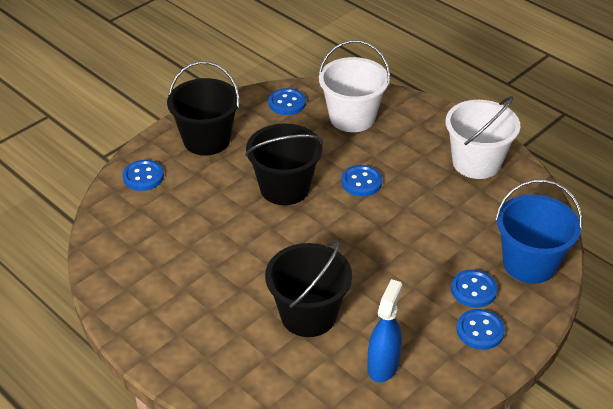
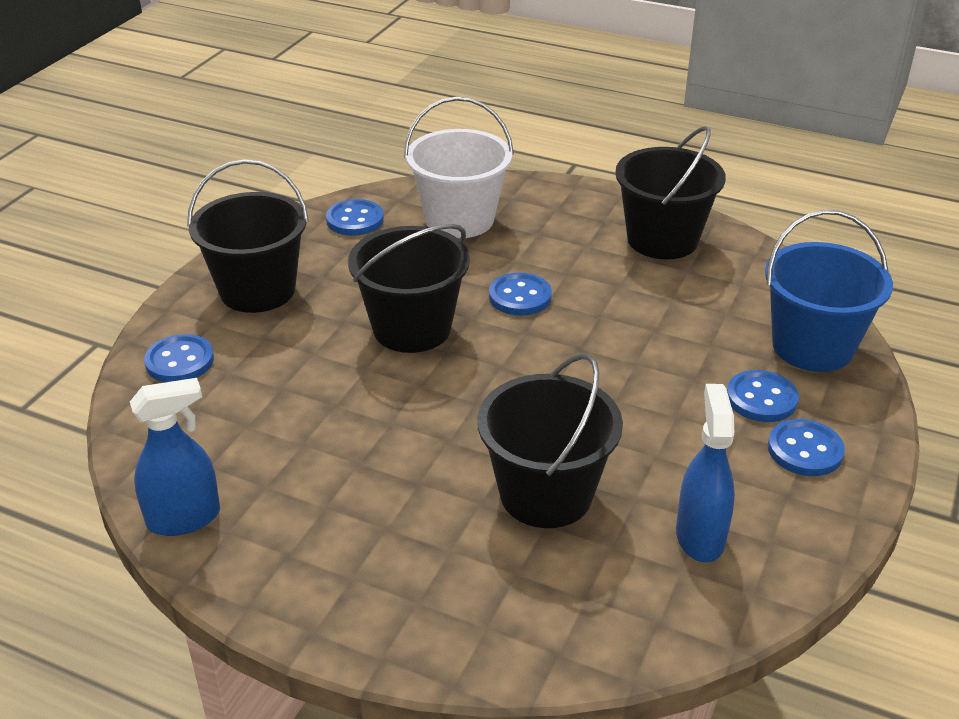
camera: 20 degrees left, 5 degrees down
white bucket [446,96,520,179] -> black bucket [615,126,726,259]
none -> blue spray bottle [130,378,220,536]

